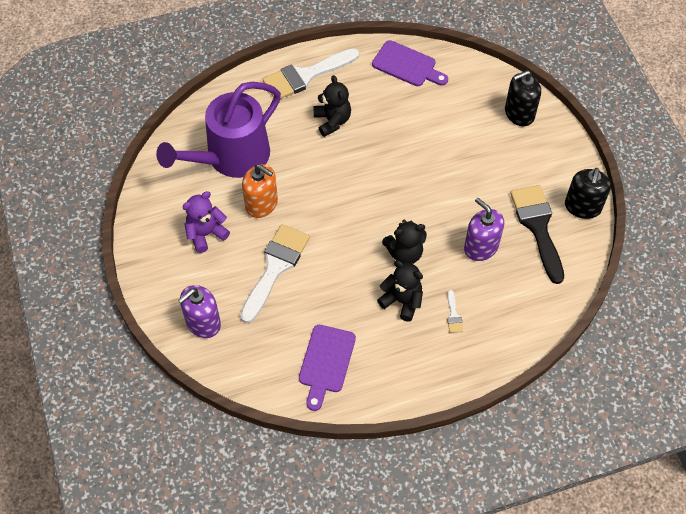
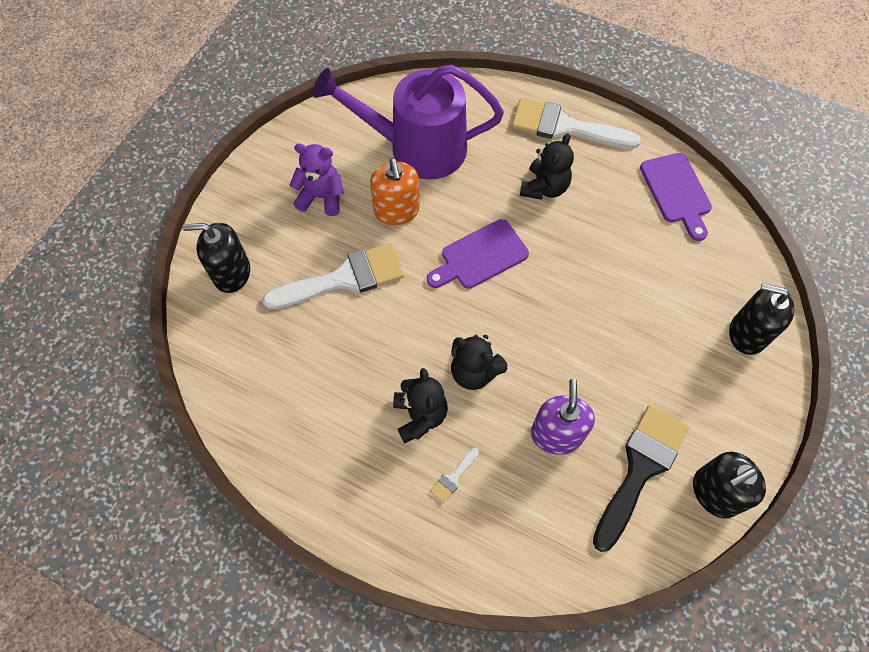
camera: 45 degrees right, 5 degrees up
purple soap dispenser [178,285,221,338] -> black soap dispenser [182,223,250,293]
purple cutting board [299,325,356,411] -> purple cutting board moved to [427,219,529,289]

